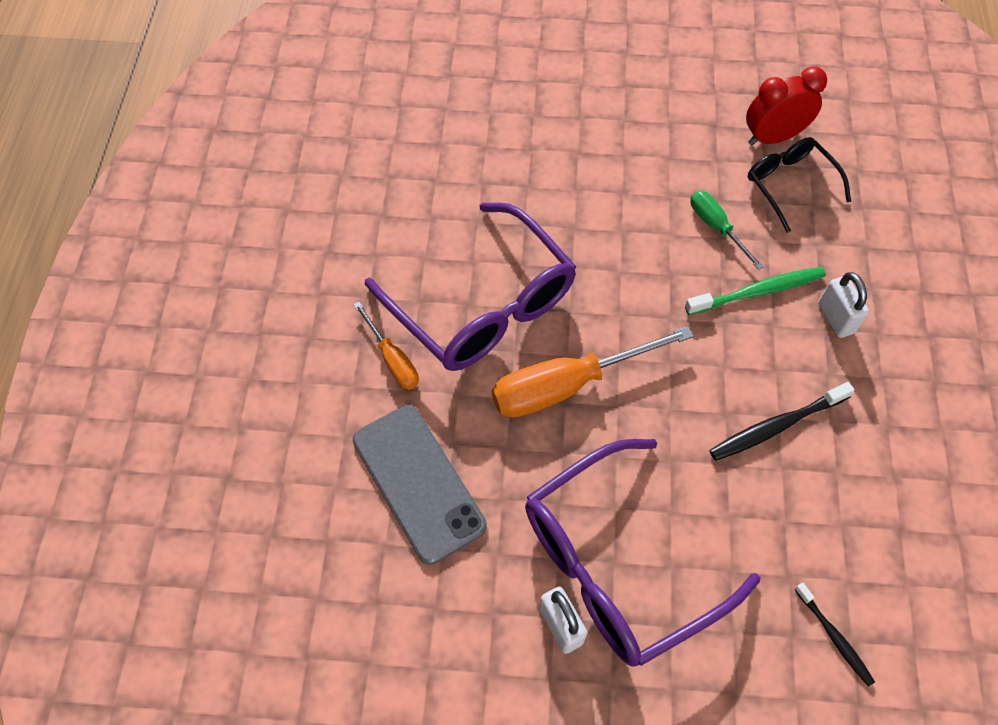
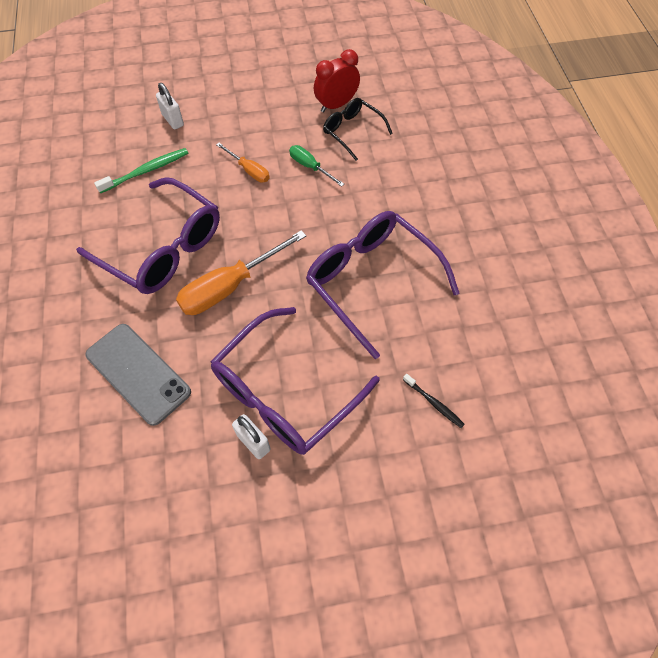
camera: 15 degrees left, 0 degrees up
orange screwdriver [353,302,419,390] -> orange screwdriver moved to [216,143,270,182]
green toothbrush [685,267,826,315] -> green toothbrush moved to [94,148,188,193]
black toothbrush [710,382,855,461] -> purple glasses [306,211,460,359]
white padlock [818,272,869,338] -> white padlock moved to [156,83,184,129]

